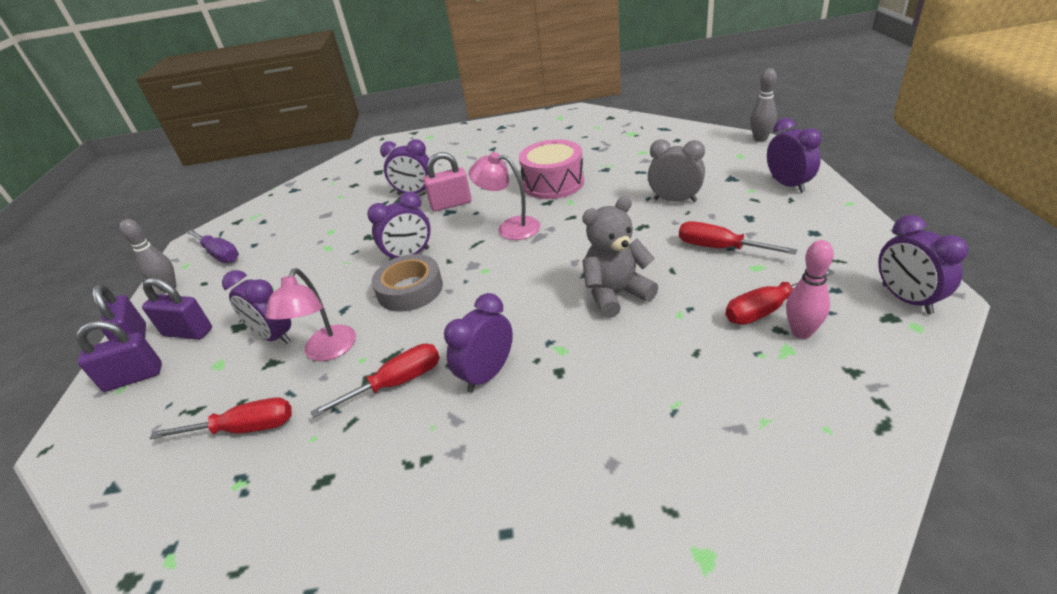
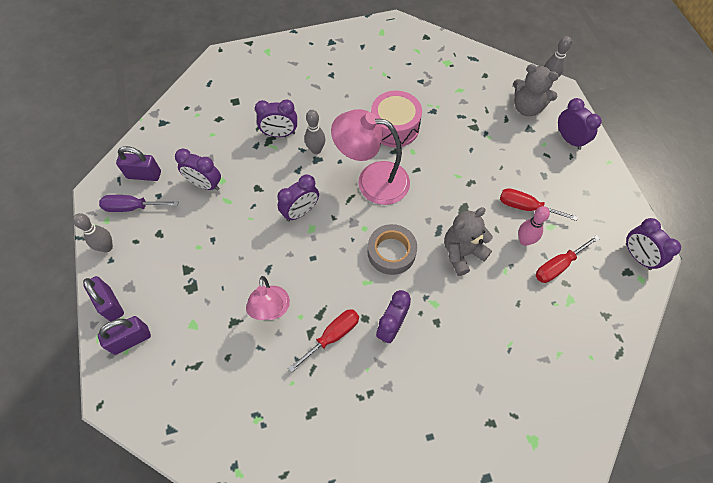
camera: 15 degrees left, 25 degrees up
purple padlock [142,277,212,340] -> purple padlock moved to [116,146,161,181]
red screwdriver [149,397,292,439] -> none
purple screwdriver [186,229,239,263] -> purple screwdriver turned 150 degrees clockwise [99,195,178,212]
purple clock [222,270,291,344] -> purple clock moved to [175,148,221,191]
grey tape [372,254,443,312] -> grey tape moved to [368,224,417,275]
pink padlock [423,152,472,211] -> grey bowling pin [304,110,325,154]
pink lamp [468,152,540,240] -> pink lamp [331,109,410,205], size x1.60
grey clock [648,139,705,202] -> none
pink bowling pin [786,240,834,339] -> pink bowling pin moved to [518,206,550,246]
none -> grey teddy bear [513,64,559,116]

